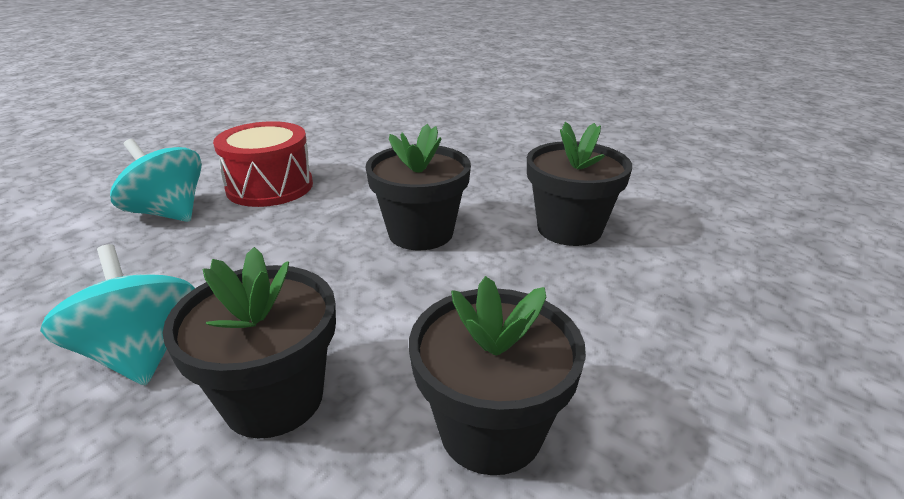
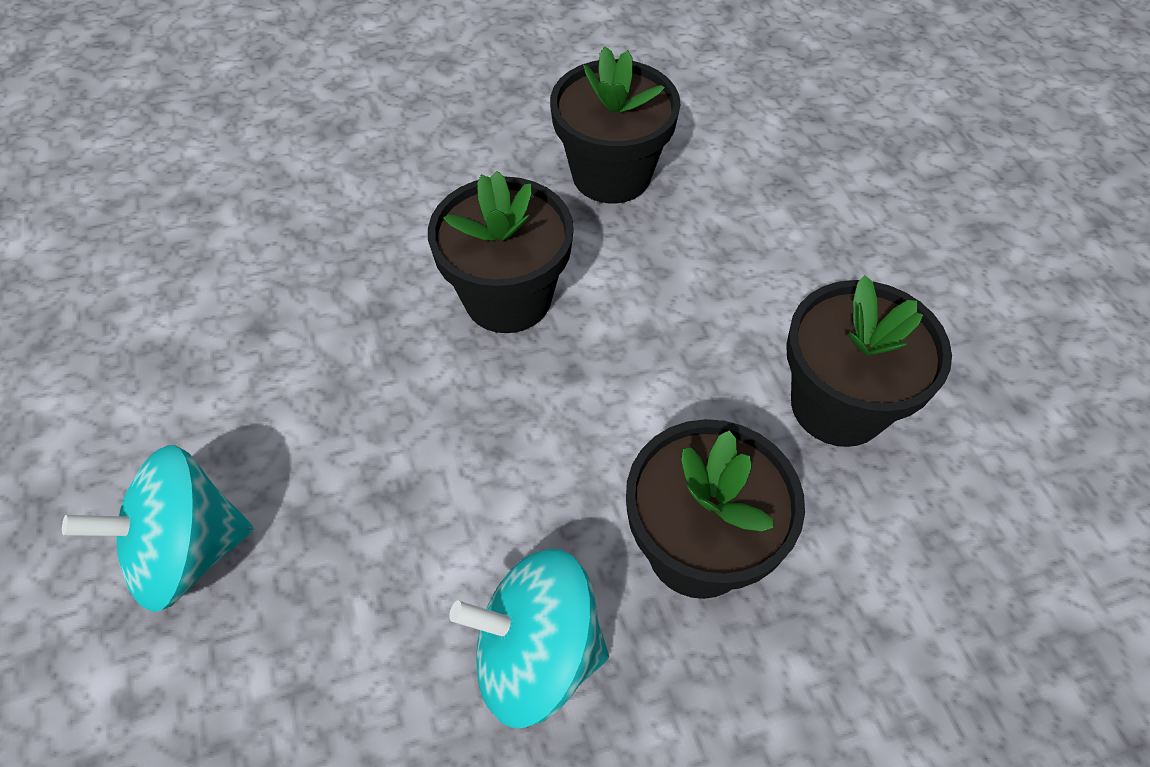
camera: 55 degrees left, 25 degrees up
red drum [213,121,313,207] -> none

